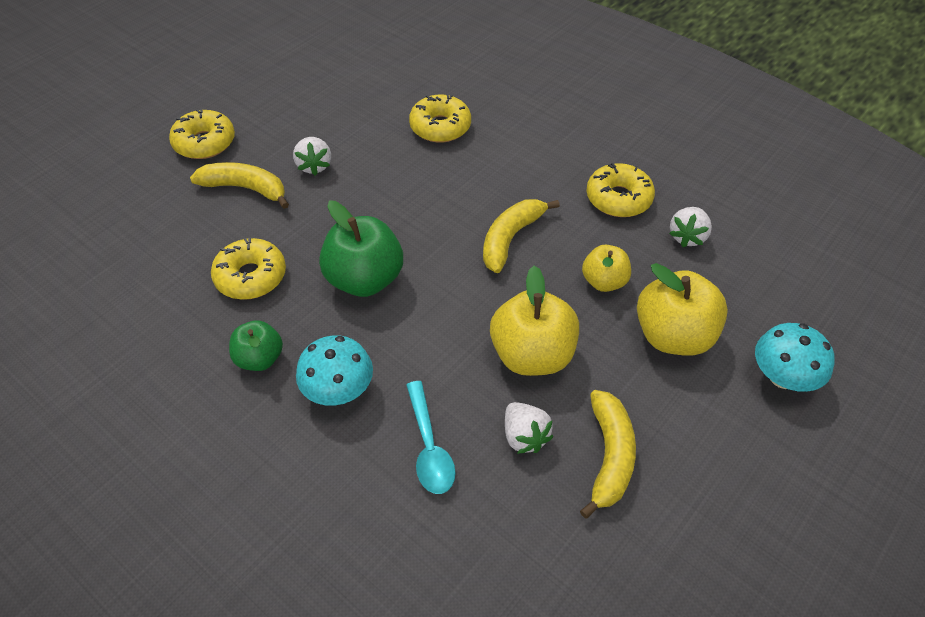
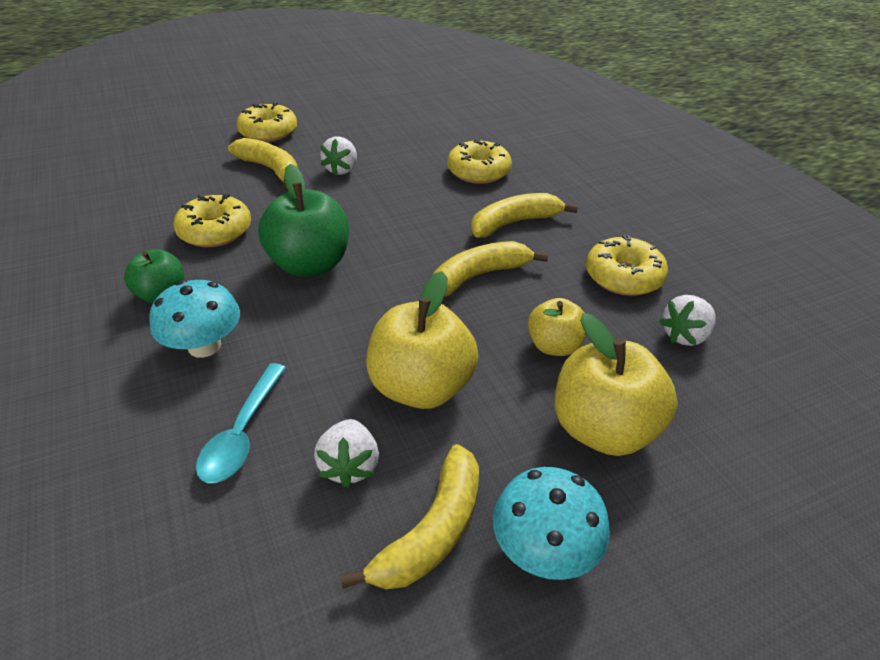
camera: 25 degrees right, 10 degrees down
turquoise mushroom [755,323,835,392] -> turquoise mushroom moved to [493,467,610,580]
none -> yellow banana [471,193,578,238]

